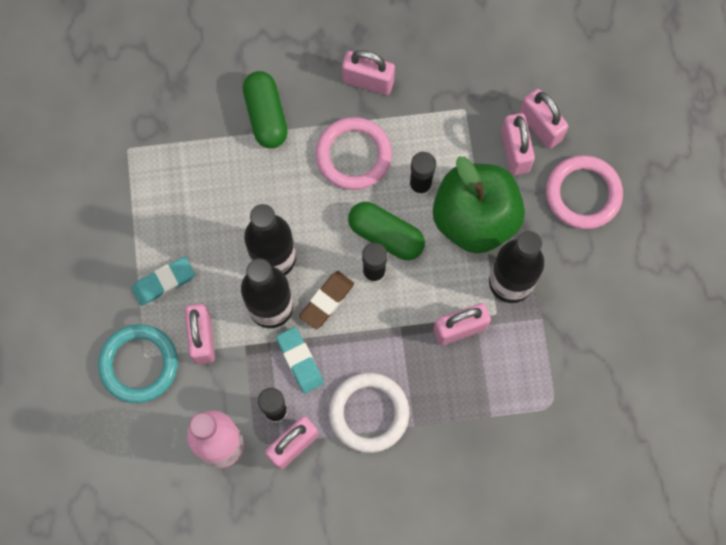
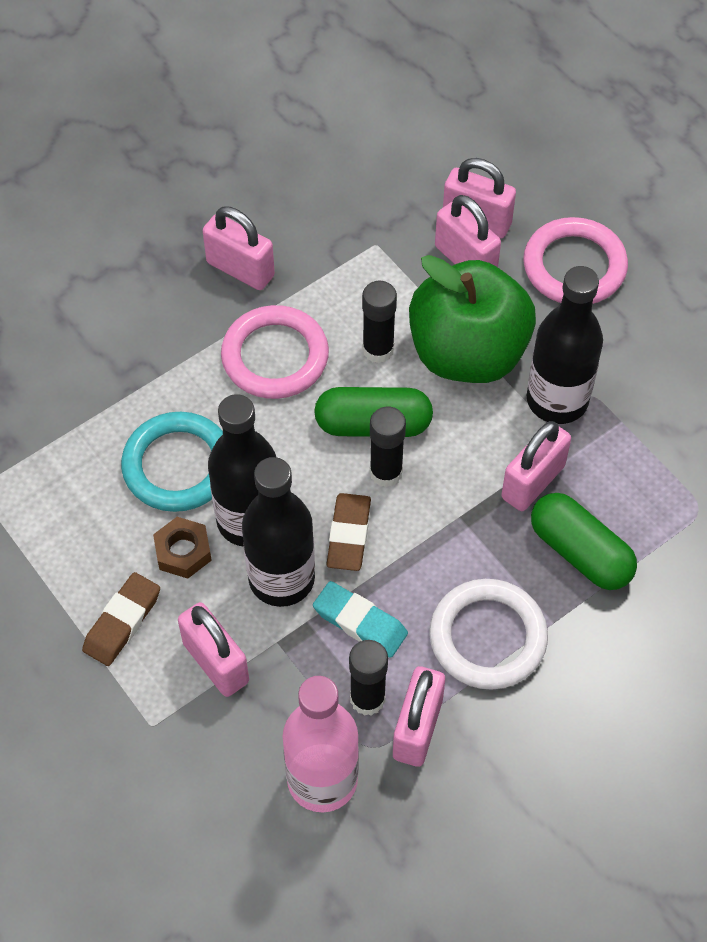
camera: 30 degrees left, 15 degrees down
turquoise ring [98,324,178,403] -> turquoise ring moved to [121,412,223,512]
turquoise eraser [132,257,195,306] -> brown eraser [82,572,160,666]
green capsule [243,71,288,148] -> green capsule moved to [531,493,637,590]
pink padlock [342,50,395,95] -> pink padlock turned 45 degrees clockwise [203,207,275,290]
none -> brown nut [153,517,212,579]

